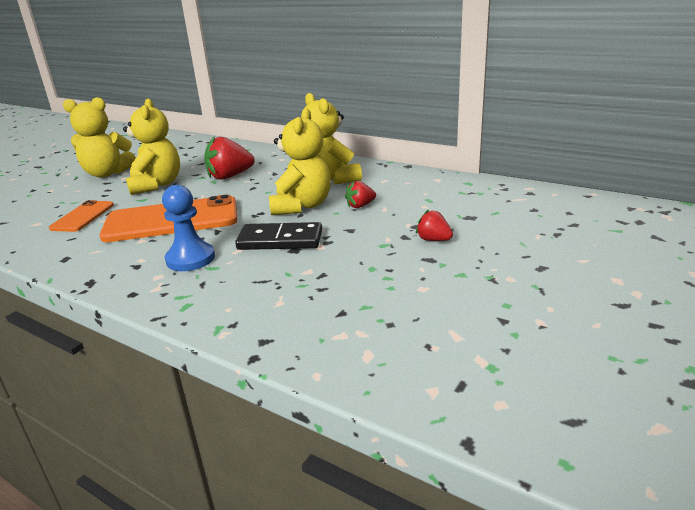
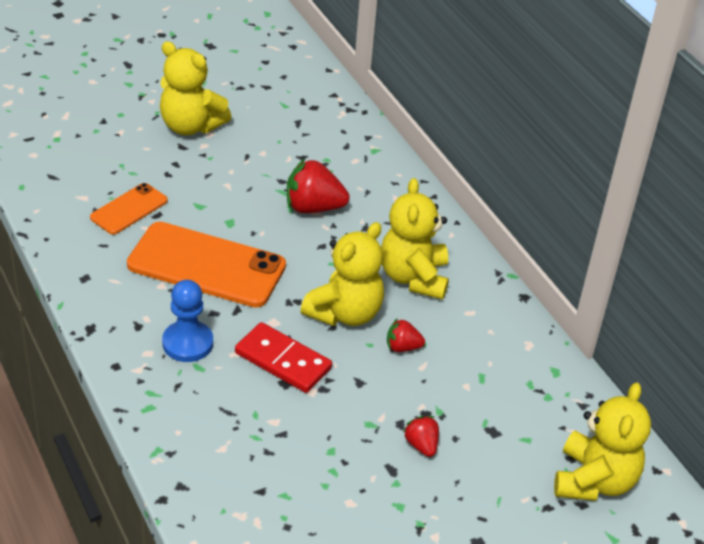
camera: 25 degrees right, 15 degrees up
yellow teddy bear [123,98,180,195] -> yellow teddy bear moved to [554,382,651,501]
black domino [235,222,322,250] -> red domino [235,322,332,393]

